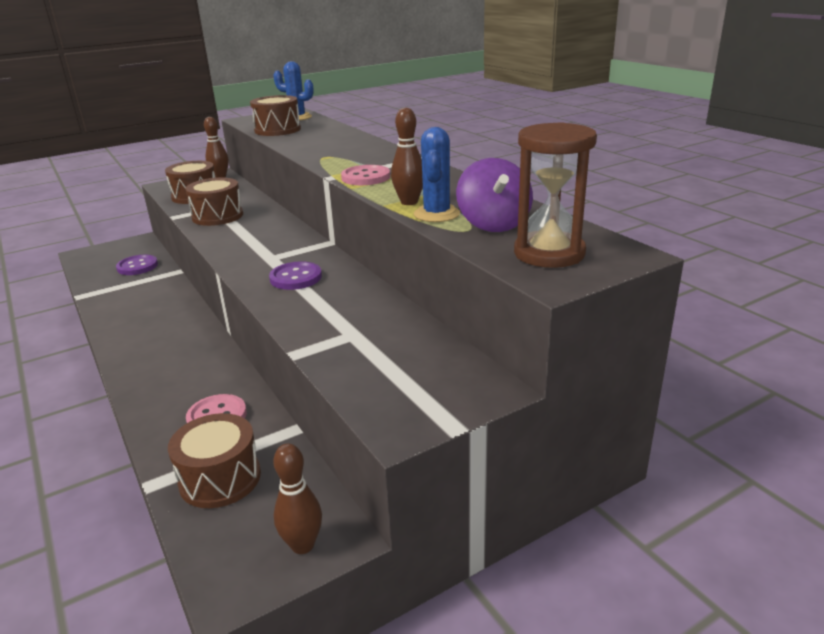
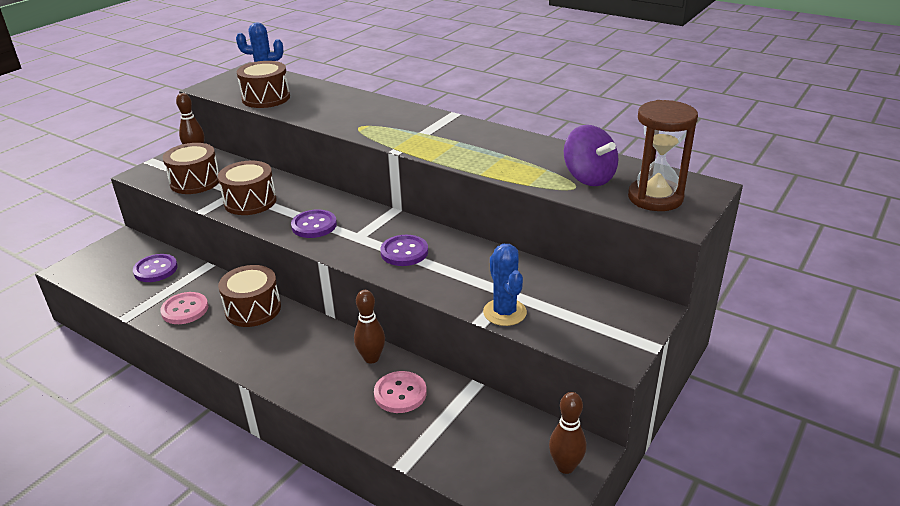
camera: 25 degrees left, 5 degrees up
brown drum [168,413,261,508] -> brown drum moved to [218,265,281,327]
pink button [341,165,390,185] -> pink button moved to [160,292,208,324]
brown bowling pin [391,108,423,205] -> brown bowling pin moved to [354,290,385,364]
blue cactus [414,127,460,222] -> blue cactus moved to [483,244,527,326]
none -> purple button [291,209,337,238]

